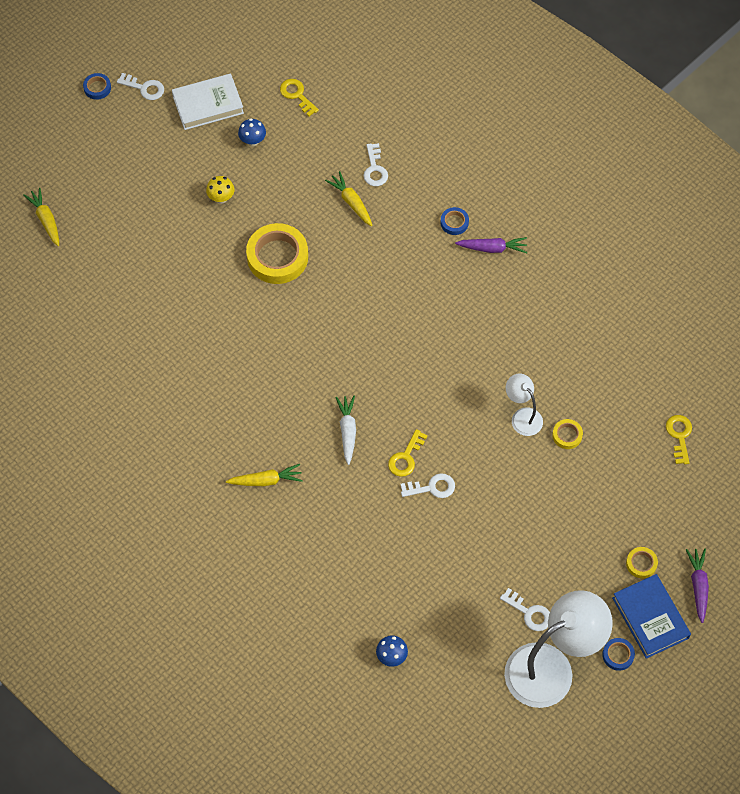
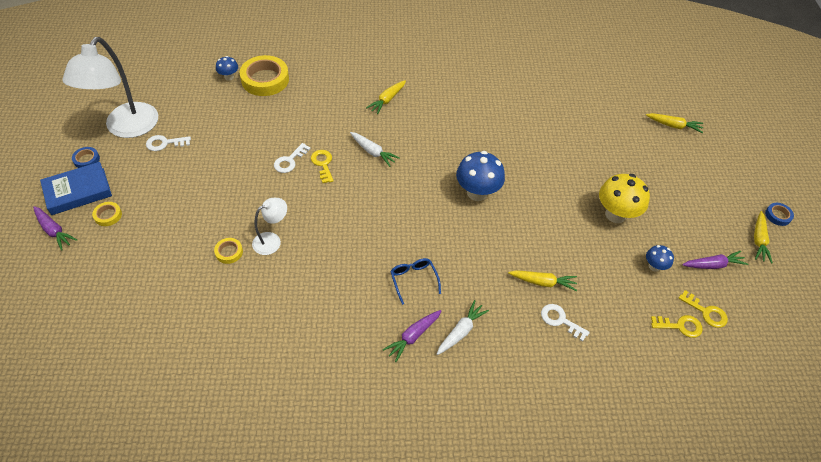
camera: 130 degrees right, 10 degrees down
white key [117,73,164,100] -> yellow carrot [754,211,773,263]
white book [172,73,244,130] -> purple carrot [682,251,748,269]
yellow mushroom [206,176,234,204] -> yellow mushroom [599,174,650,223], size x1.91
yellow tape [246,223,308,284] -> yellow tape moved to [240,55,289,96]
blue tape [441,207,469,235] -> white carrot [437,300,489,355]
white lamp [506,374,543,436] -> white lamp turned 45 degrees counterclockwise [252,198,287,255]
blue book [612,574,691,659] -> blue book turned 45 degrees counterclockwise [40,162,112,215]
yellow key [666,415,692,464] -> yellow key moved to [679,290,728,328]
none -> blue glasses [390,258,441,305]
none -> blue mushroom [456,151,505,201]

